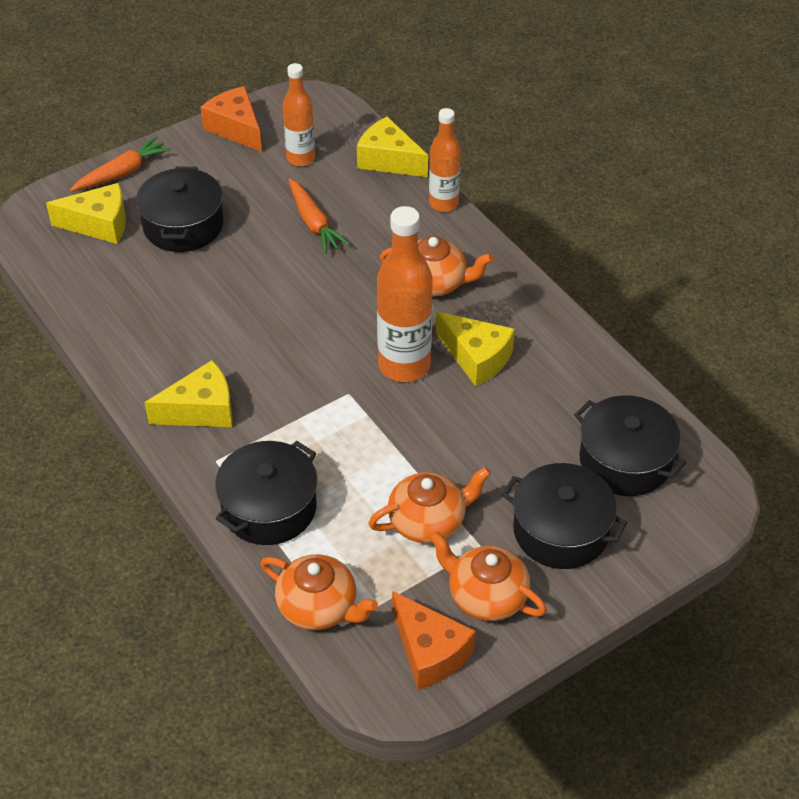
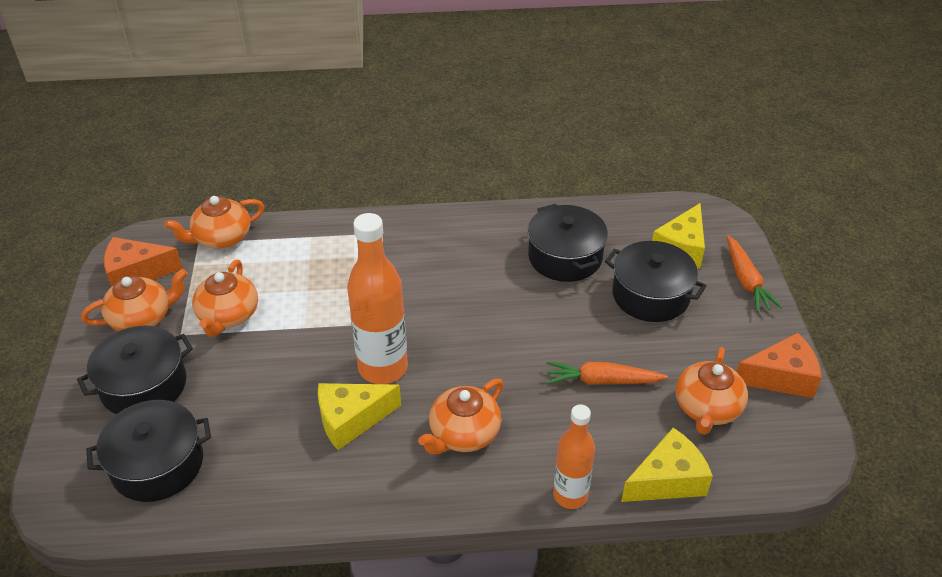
camera: 120 degrees right, 5 degrees down
yellow cheese [144,360,233,427] -> none
black pot [215,441,317,545] -> black pot moved to [527,204,608,282]
orange bottle [283,63,315,166] -> orange teapot [676,347,748,435]

